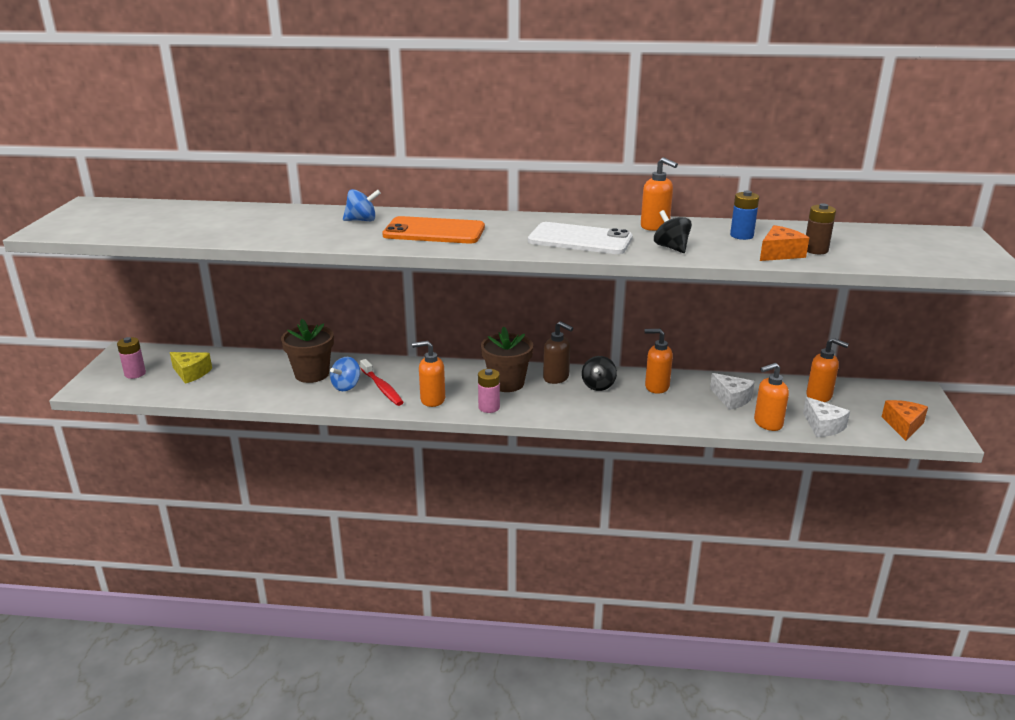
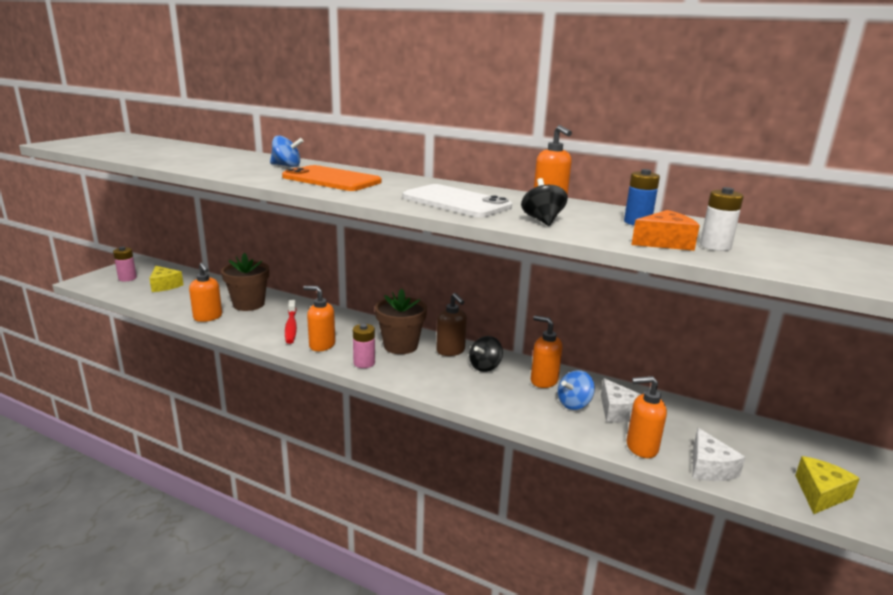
camera: 20 degrees right, 5 degrees down
blue spinning top [330,357,360,391] -> blue spinning top moved to [558,370,595,410]
brown battery [806,203,836,254] -> white battery [700,187,744,251]
orange soap dispenser [806,338,849,402] -> orange soap dispenser moved to [189,262,222,322]
orange cheese [882,400,928,441] -> yellow cheese [795,456,860,514]

